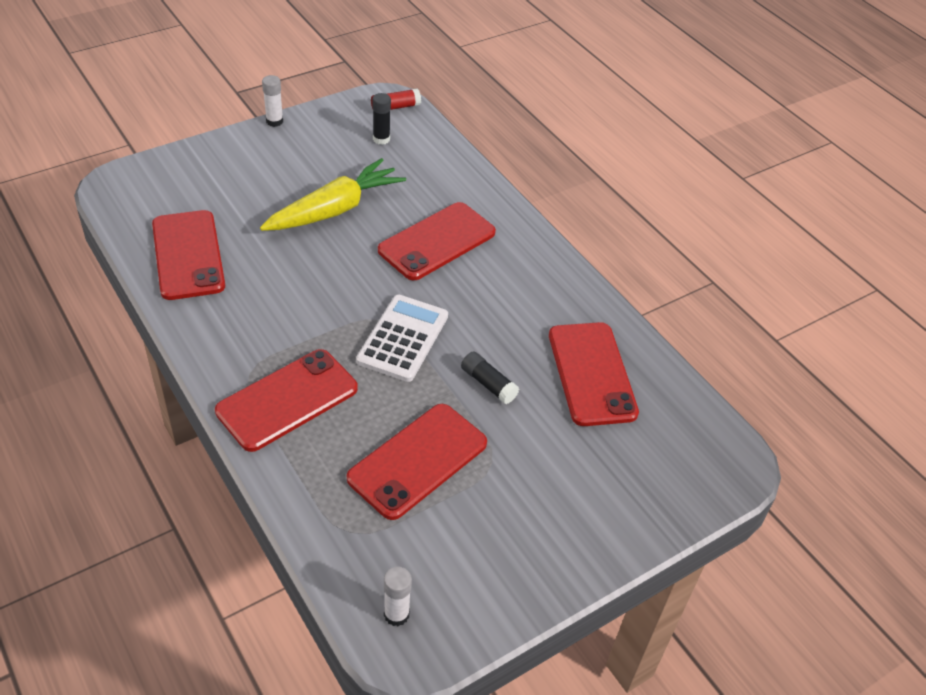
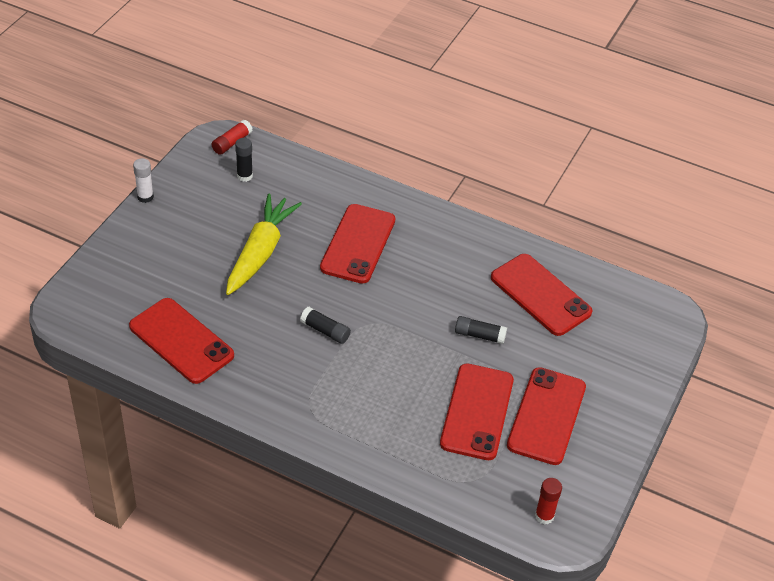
camera: 30 degrees left, 0 degrees up
red phone [215,349,358,452] -> red phone moved to [507,367,586,465]
white calculator [356,295,448,382] -> none
white glue stick [384,566,412,626] -> red glue stick [535,478,562,525]
none -> black glue stick [300,307,351,344]

